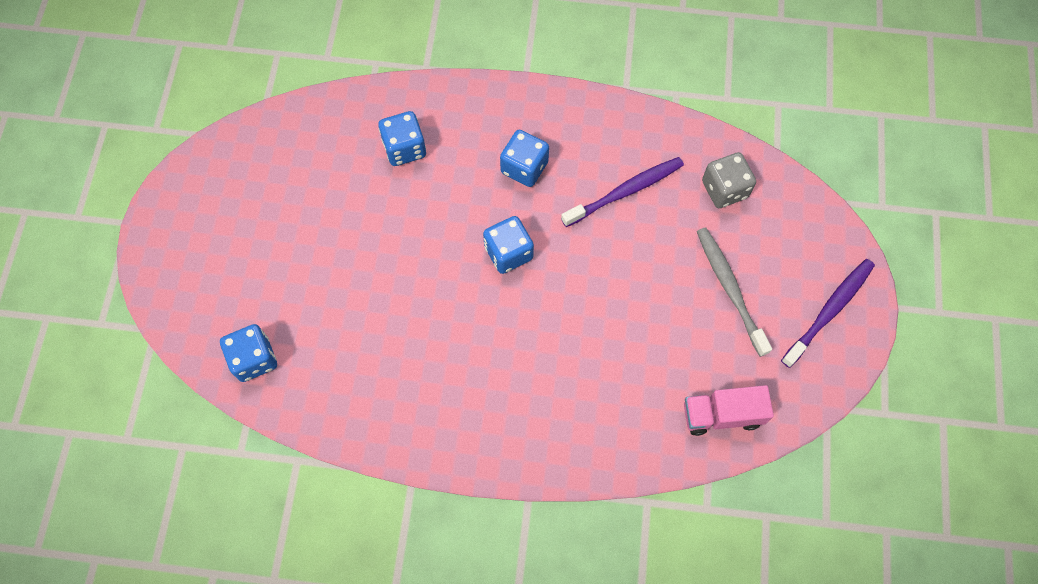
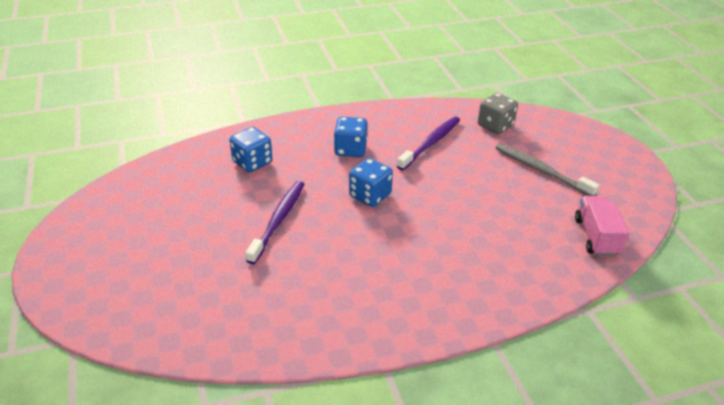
camera: 25 degrees left, 30 degrees down
blue dice [220,324,277,382] -> none
pink truck [684,385,774,436] -> pink truck turned 120 degrees clockwise [575,196,629,256]
purple toothbrush [781,259,875,368] -> purple toothbrush moved to [246,181,304,264]

